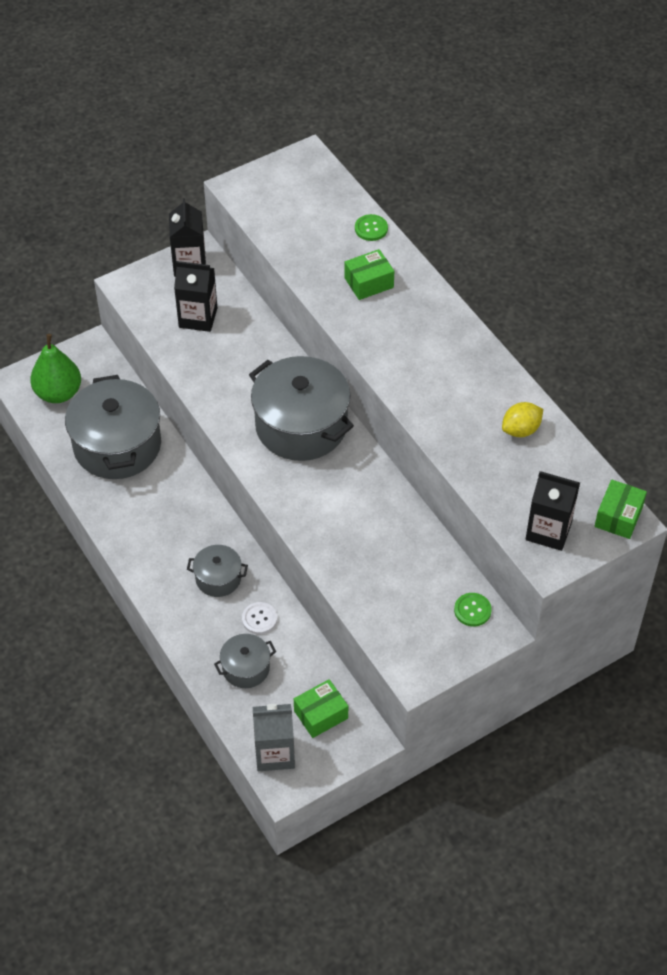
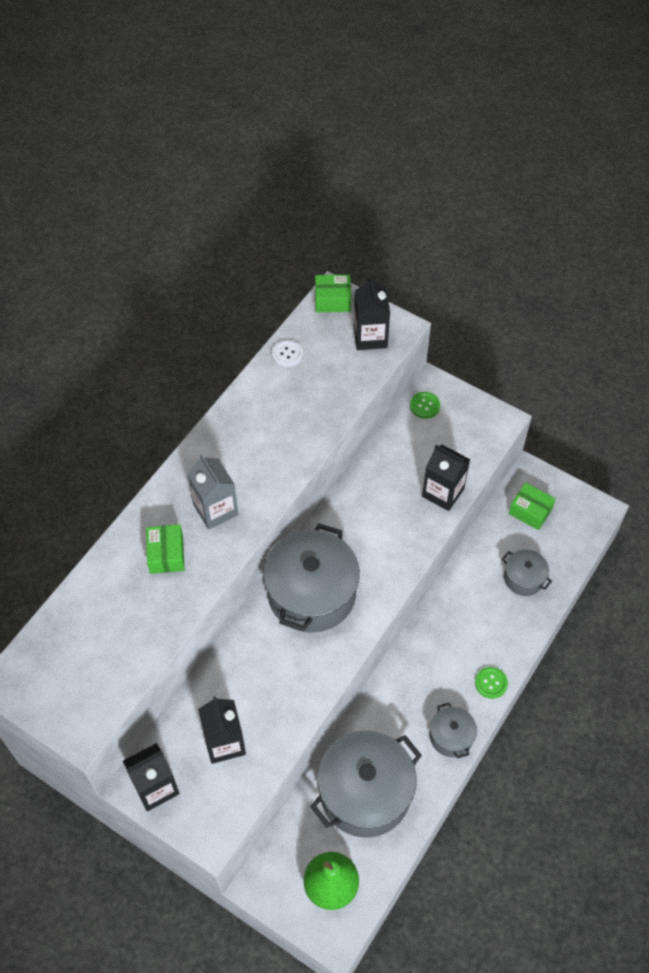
camera: 115 degrees left, 5 degrees up
grey pot [187,545,248,597] -> grey pot moved to [430,703,477,759]
white button [242,602,277,634] -> white button moved to [272,340,303,367]
grey carton [253,704,295,771] -> grey carton moved to [187,454,238,530]
green box [344,249,394,300] -> green box turned 45 degrees clockwise [146,524,184,574]
green button [355,214,388,241] -> green button moved to [475,667,508,699]
yellow lemon [502,402,543,437] -> none
none -> black carton [422,445,470,511]

